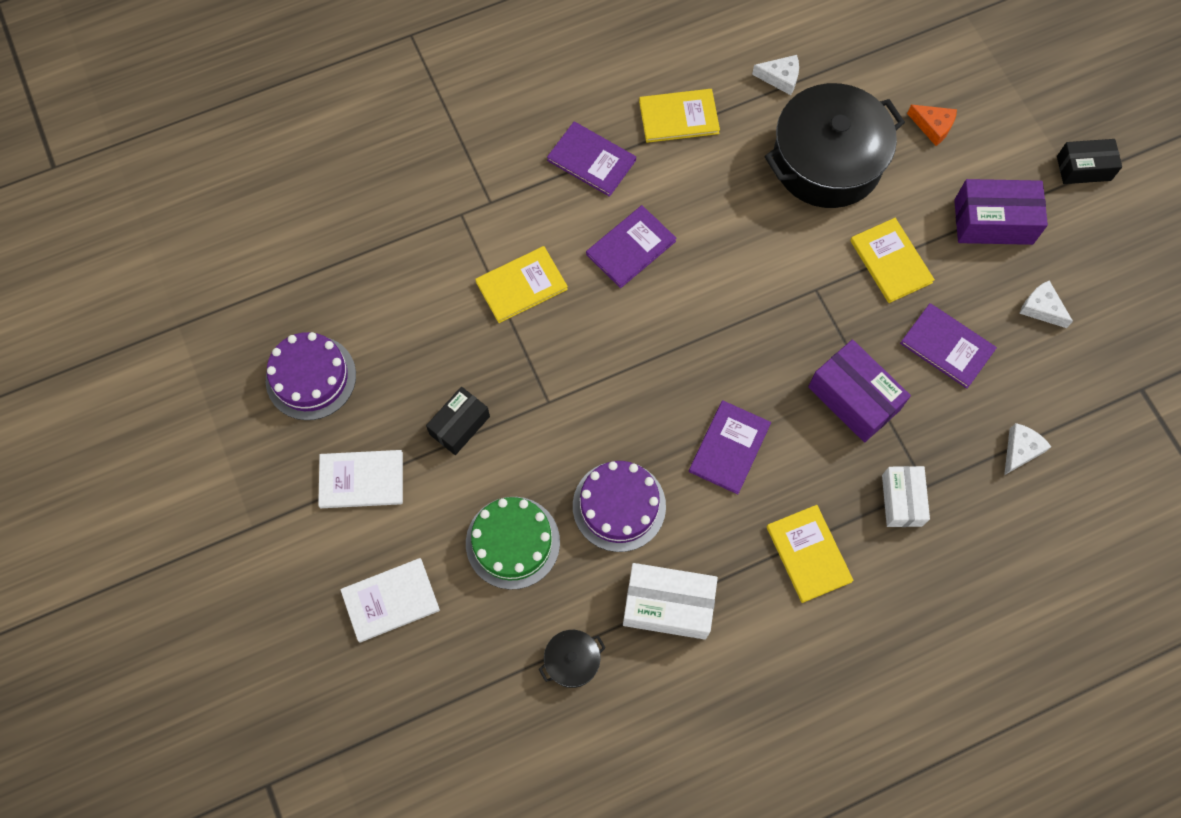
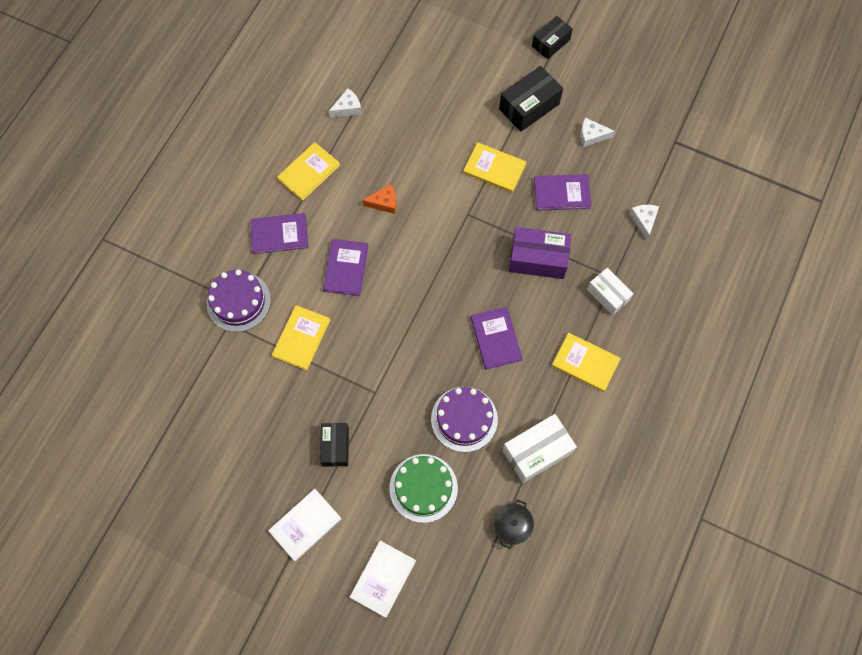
camera: 40 degrees left, 0 degrees up
purple cake [266,332,356,420] -> purple cake moved to [207,270,271,332]
black pot [764,83,905,208] -> none
orange cheese [907,104,957,146] -> orange cheese moved to [362,184,396,214]
purple box [954,179,1048,245] -> black box [499,66,563,132]

